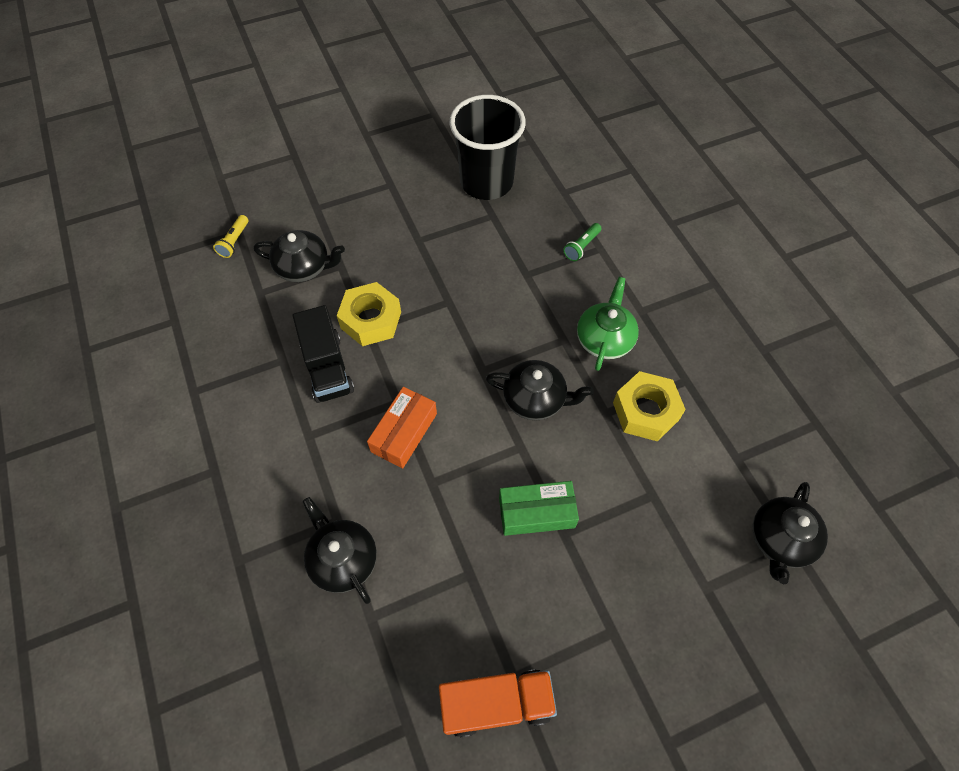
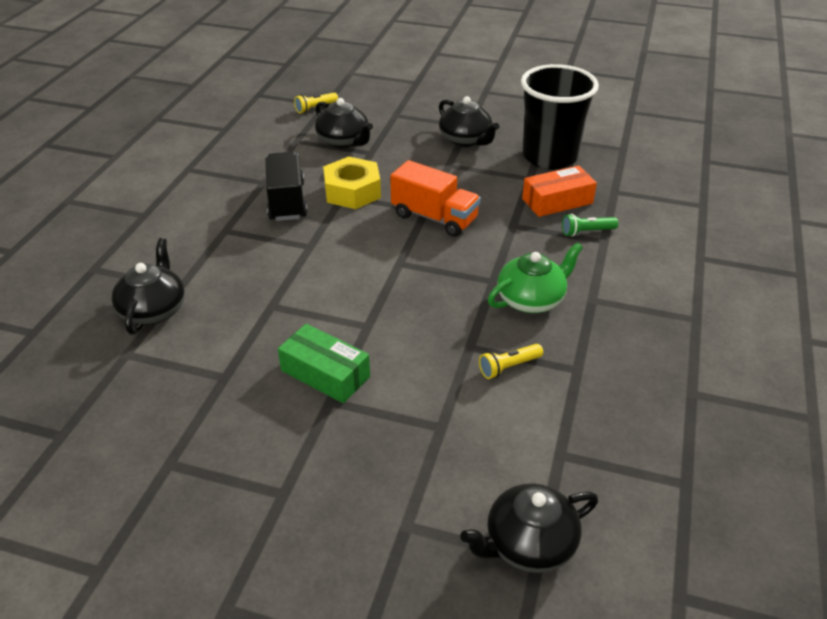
camera: 40 degrees right, 20 degrees down
black truck [293,305,354,403] -> black truck turned 150 degrees clockwise [265,152,308,221]
orange box [367,387,437,468] -> orange box moved to [522,165,597,217]
orange truck [439,669,557,738] -> orange truck moved to [390,160,481,237]
black teapot [486,360,594,421] -> black teapot moved to [439,96,499,147]
yellow nut [613,371,686,442] -> yellow flashlight [479,344,543,379]

